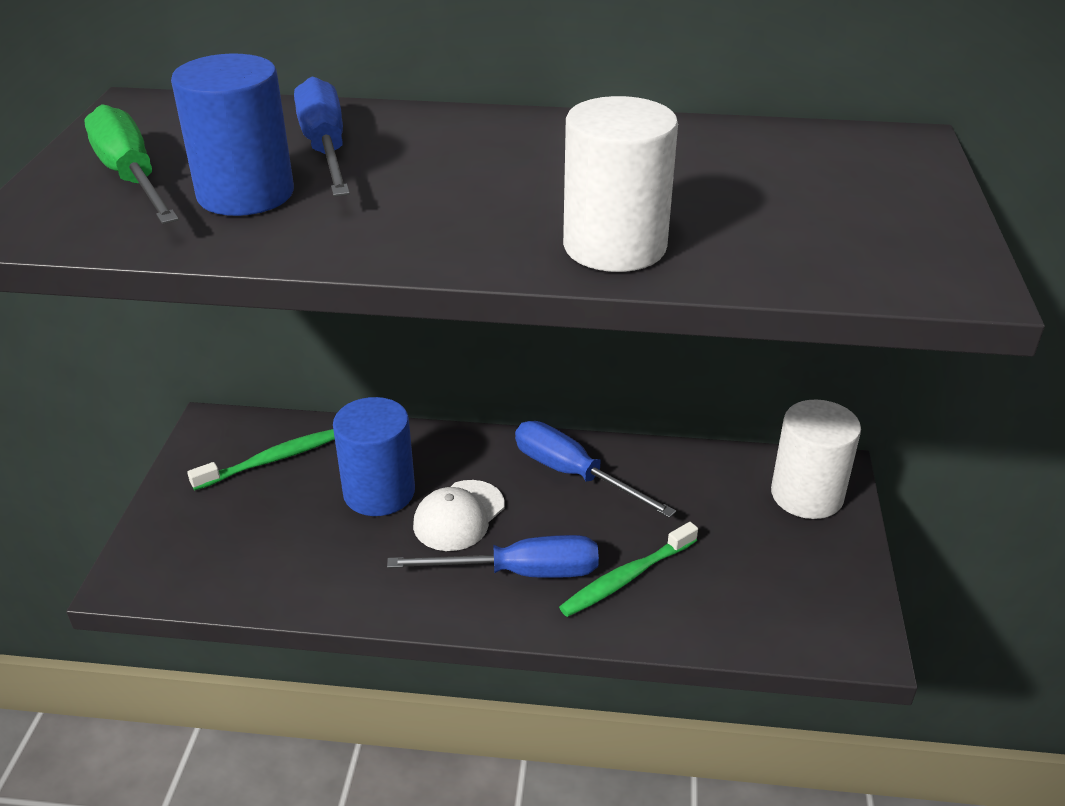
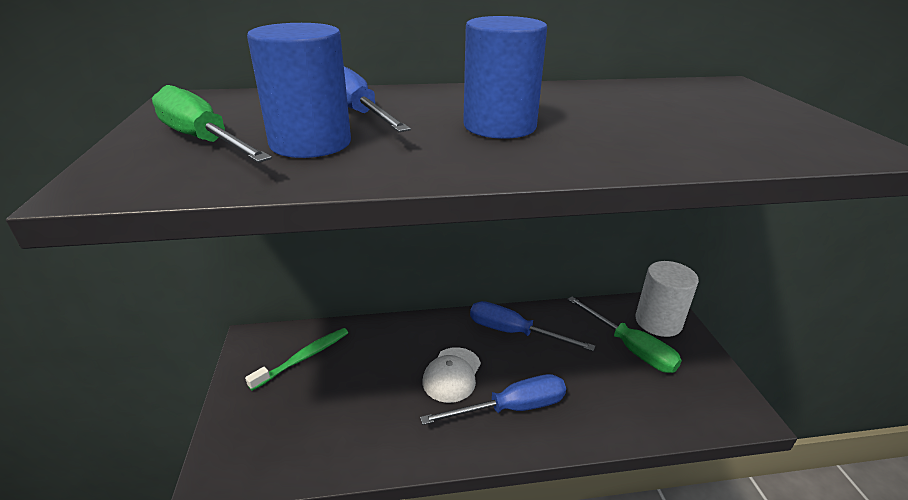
camera: 15 degrees left, 5 degrees down
blue cylinder [333,397,415,516] -> blue cylinder moved to [463,16,547,139]
green toothbrush [559,522,698,617] -> none
white cylinder [563,96,678,272] -> none
none -> green screwdriver [567,297,682,373]

